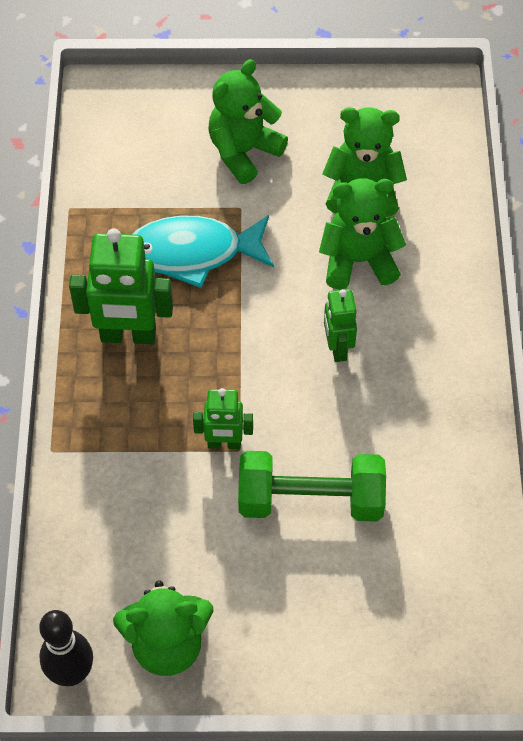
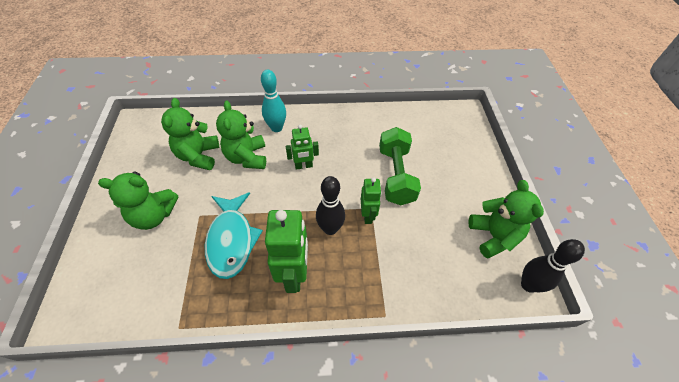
camera: 95 degrees left, 5 degrees down
green teddy bear [209,59,288,184] -> green teddy bear turned 45 degrees counterclockwise [98,171,178,230]
none -> turquoise bowling pin [261,70,286,132]
none -> black bowling pin [316,176,345,235]

